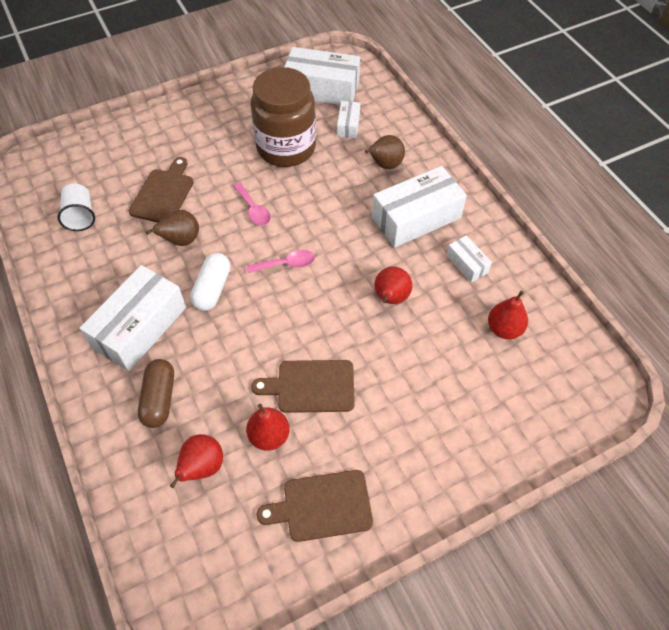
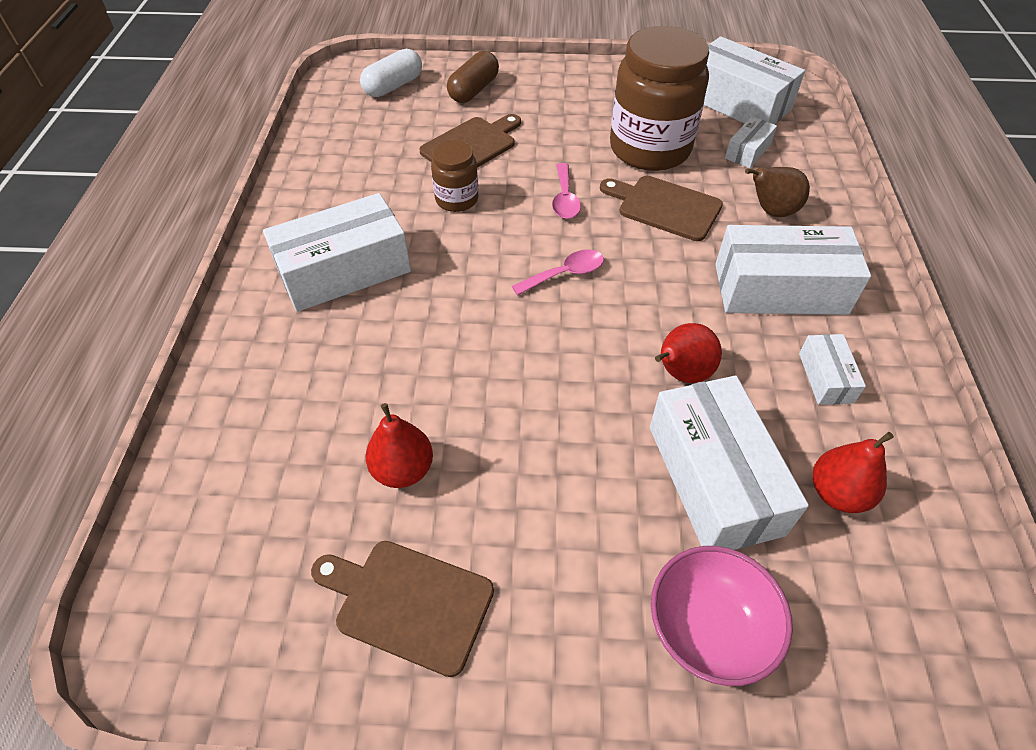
camera: 30 degrees right, 5 degrees down
white cup [58,184,95,231] -> none
brown capsule [138,359,174,428] -> brown capsule moved to [447,51,499,103]
brown pear [146,210,199,246] -> brown jar [431,140,478,212]
red pear [170,434,223,488] -> none
white capsule [190,253,230,311] -> white capsule moved to [360,49,422,97]
pink spoon [246,250,315,273] -> pink spoon turned 45 degrees counterclockwise [512,249,604,295]
brown cutting board [251,360,355,413] -> brown cutting board moved to [600,176,723,241]
none -> white box [650,376,809,550]
none -> pink bowl [651,546,793,686]

